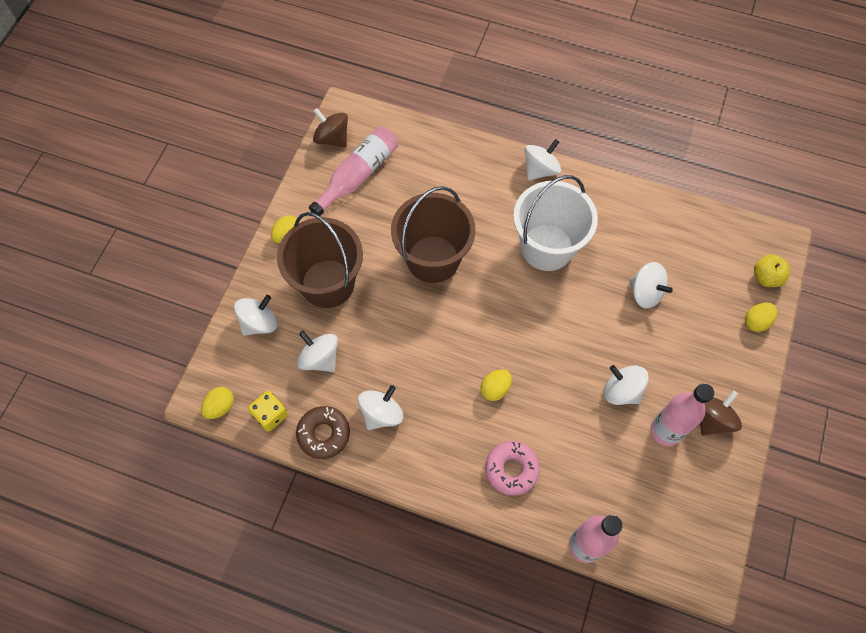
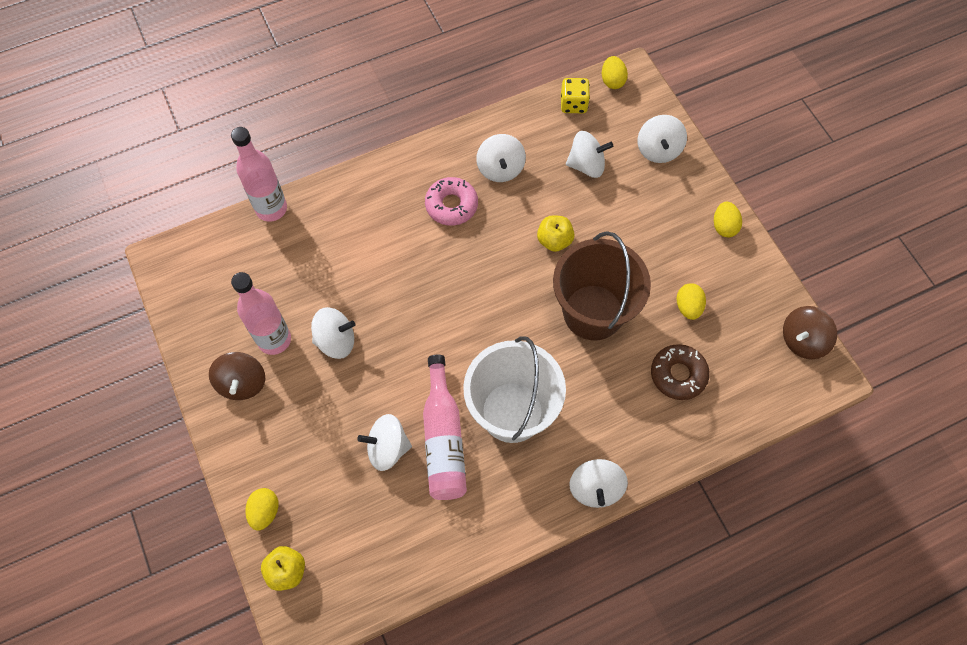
camera: 135 degrees right, 0 degrees up
brown bucket [277,212,363,308] -> none
brown donut [296,406,350,459] -> brown donut moved to [651,344,710,400]
pink bottle [309,126,398,216] -> pink bottle moved to [423,355,467,500]
brown spinning top [313,108,348,148] -> brown spinning top turned 150 degrees clockwise [783,306,837,359]
yellow egg [480,369,512,401] -> yellow egg moved to [676,283,706,320]
pink donut [485,441,540,496] -> pink donut moved to [425,177,478,226]
none -> yellow apple [537,216,575,252]

